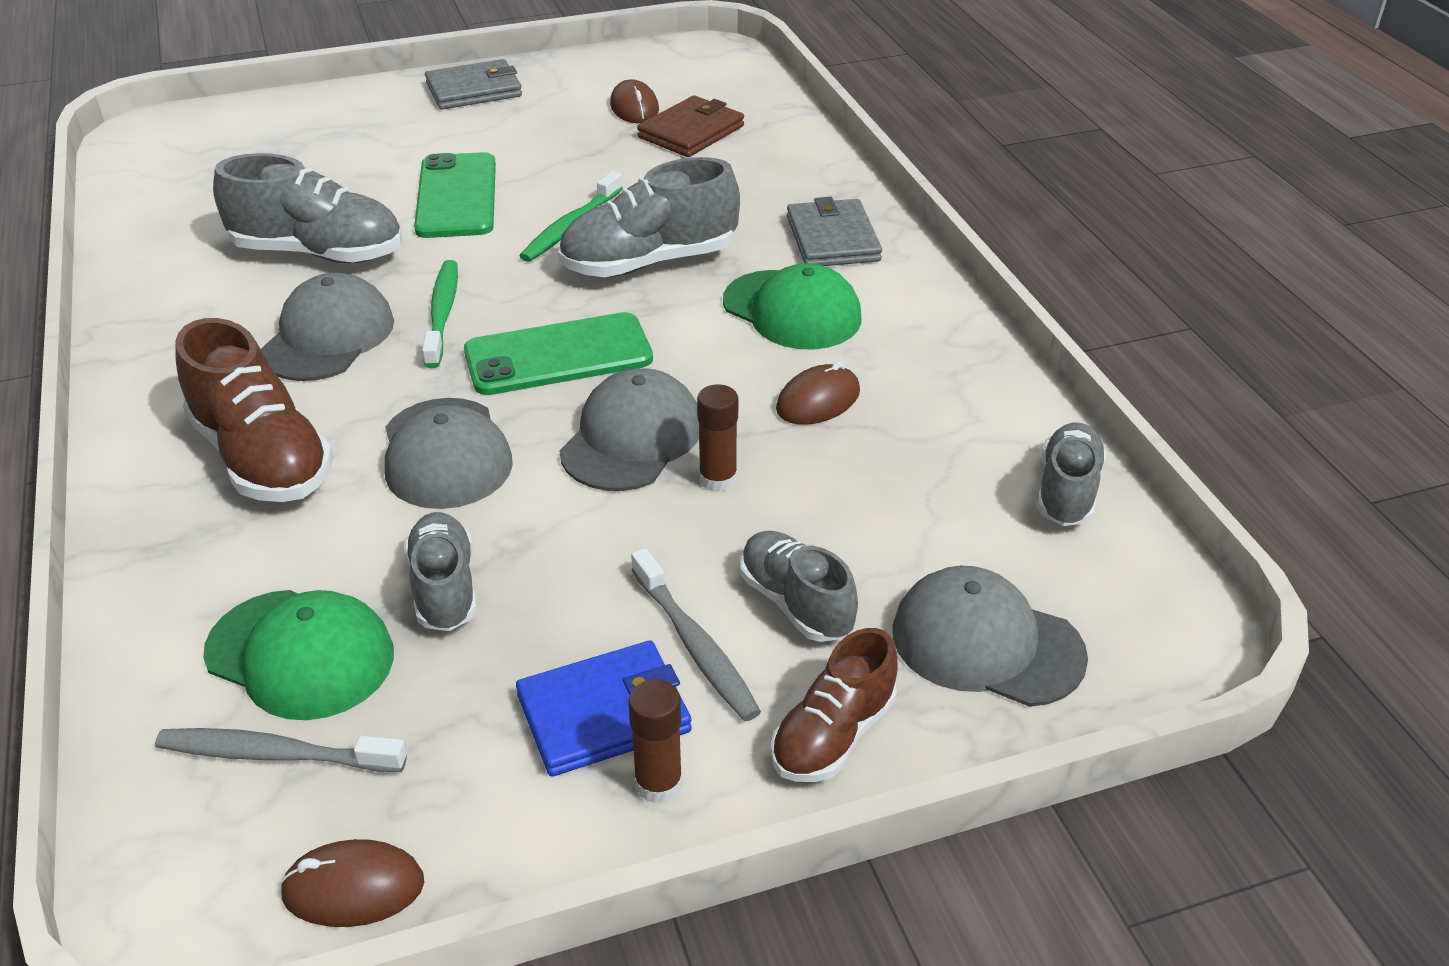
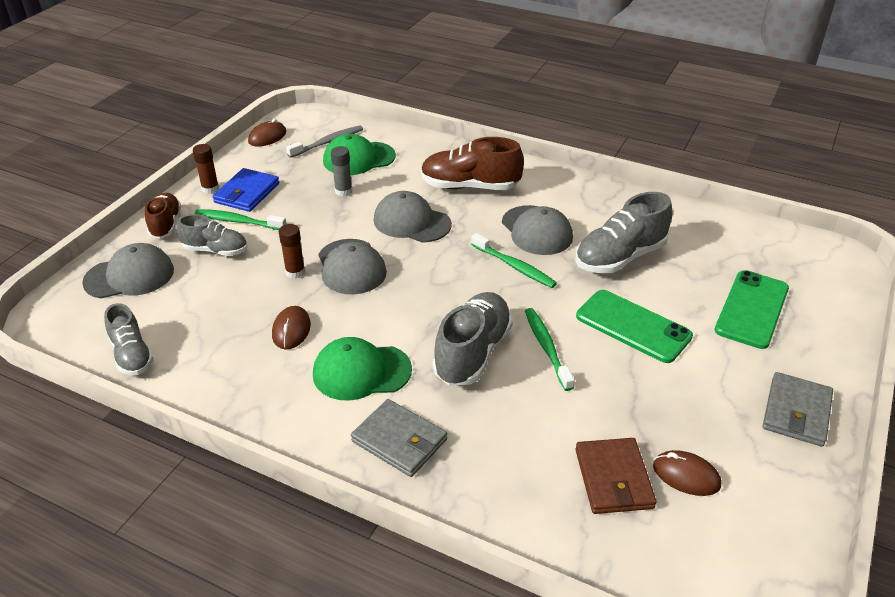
camera: 135 degrees right, 0 degrees up
grey shoe [404,512,477,631] -> grey glue stick [331,146,352,196]
green phone [464,312,653,395] -> green phone moved to [715,270,789,349]
grey toothbrush [631,548,761,721] -> green toothbrush [195,209,286,230]

